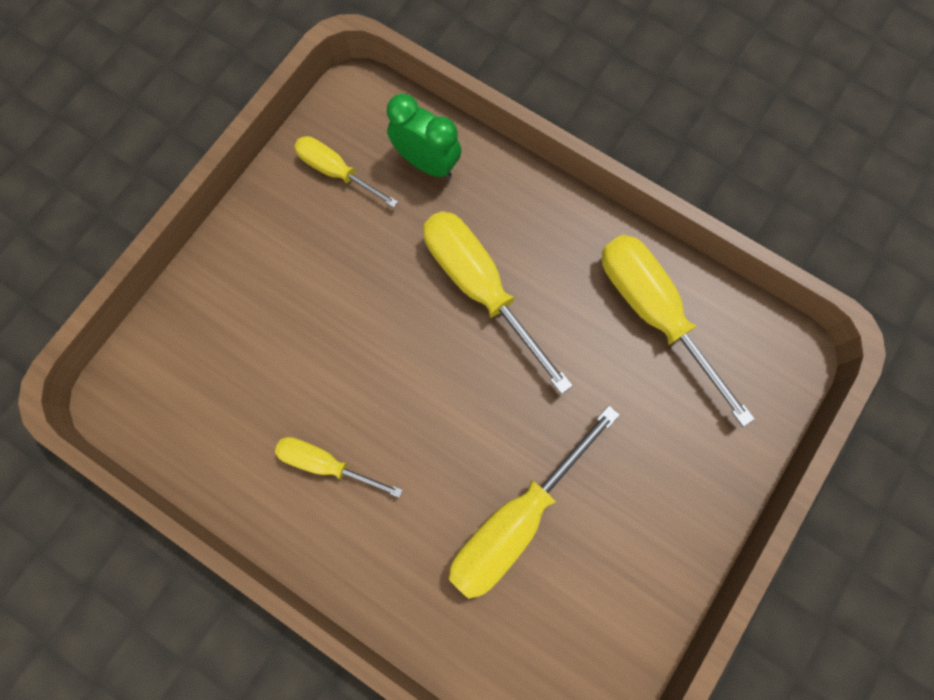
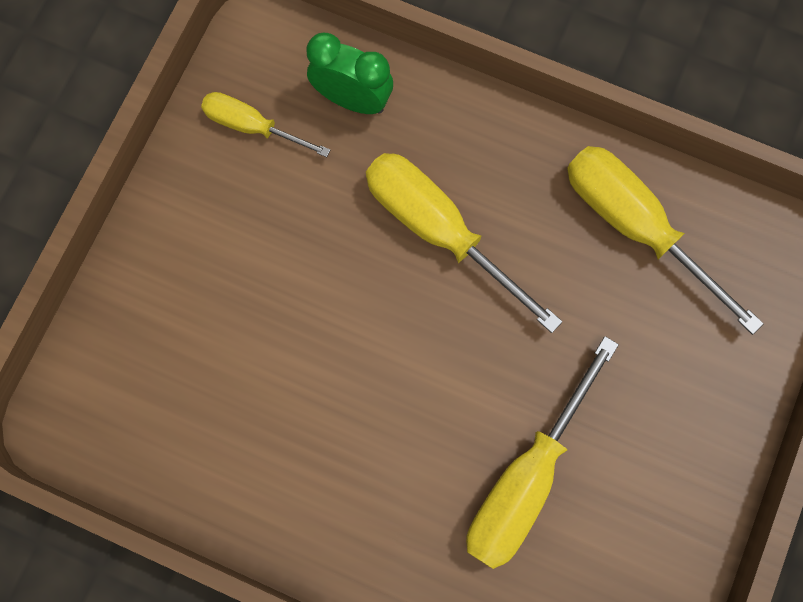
camera: 10 degrees left, 0 degrees up
yellow screwdriver [275,437,403,498] -> none

